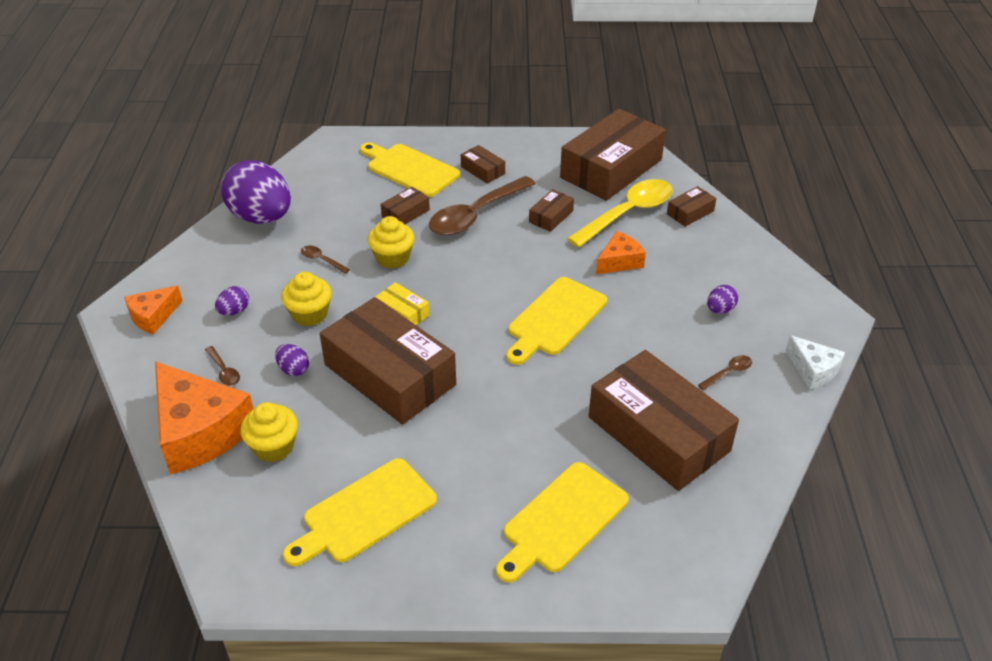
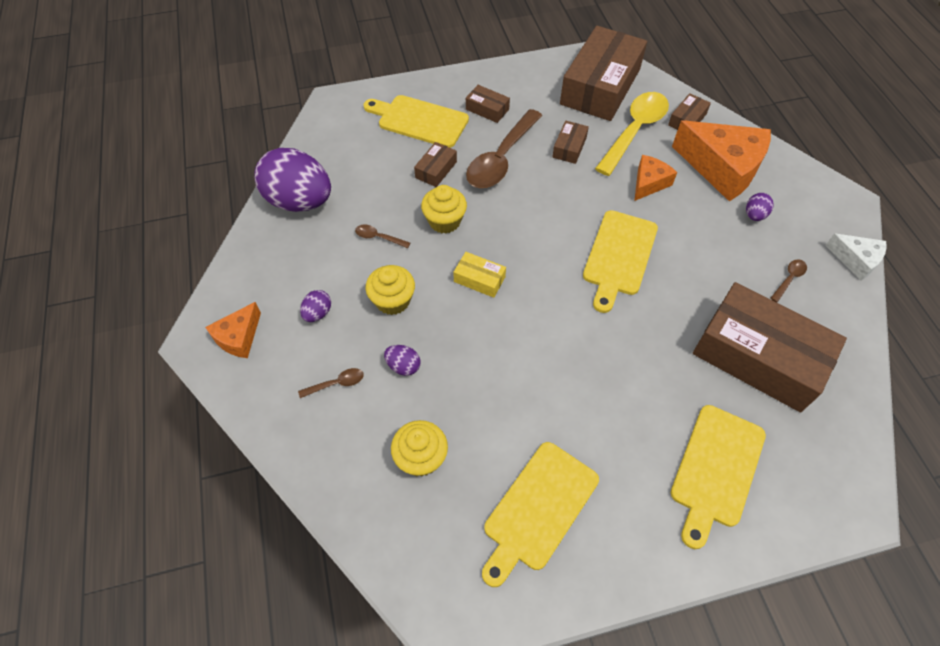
camera: 15 degrees left, 15 degrees up
orange cheese [155,361,254,474] -> orange cheese moved to [672,120,771,201]
brown spoon [205,346,240,386] -> brown spoon turned 60 degrees counterclockwise [298,368,364,398]
brown box [320,297,456,425] -> none

